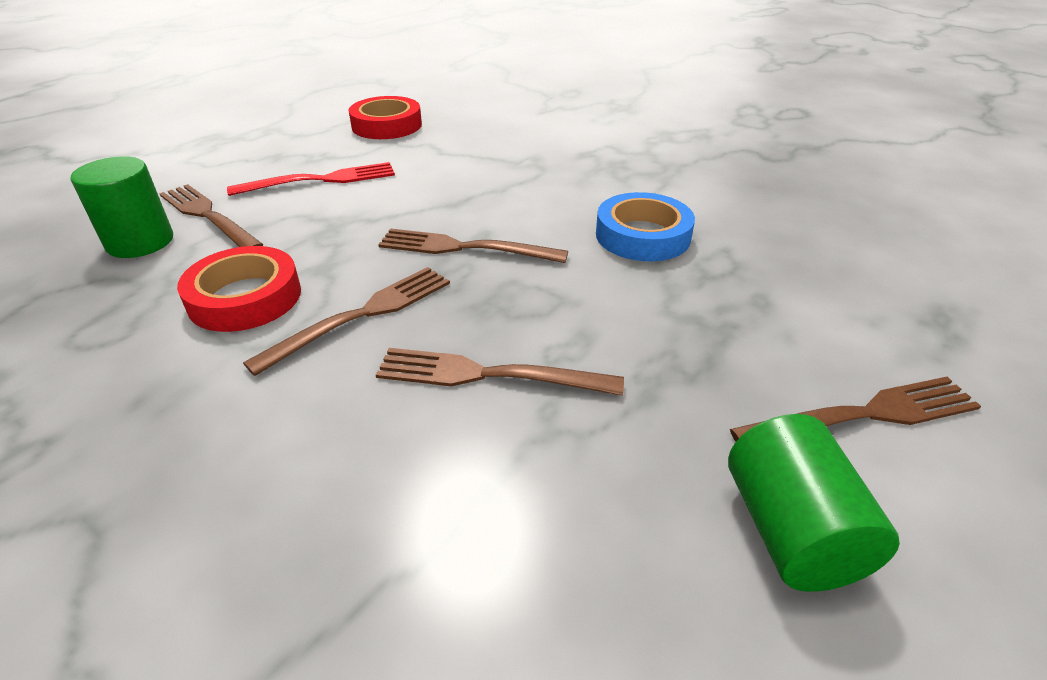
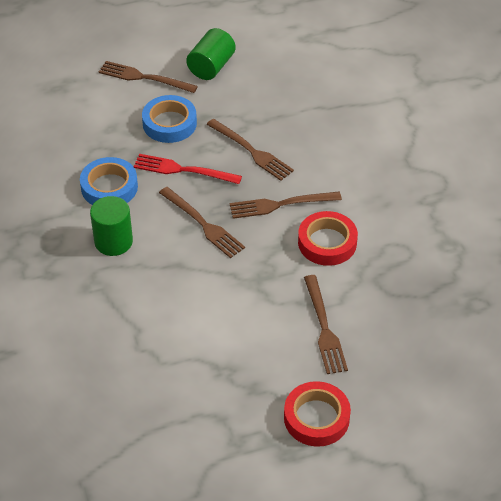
camera: 145 degrees left, 10 degrees up
green cylinder [70,156,173,258] -> green cylinder moved to [90,196,133,256]
red fork [227,162,395,196] -> red fork moved to [133,154,242,184]
red tape [349,96,422,139] -> red tape moved to [284,381,351,447]
none -> blue tape [142,95,197,143]

